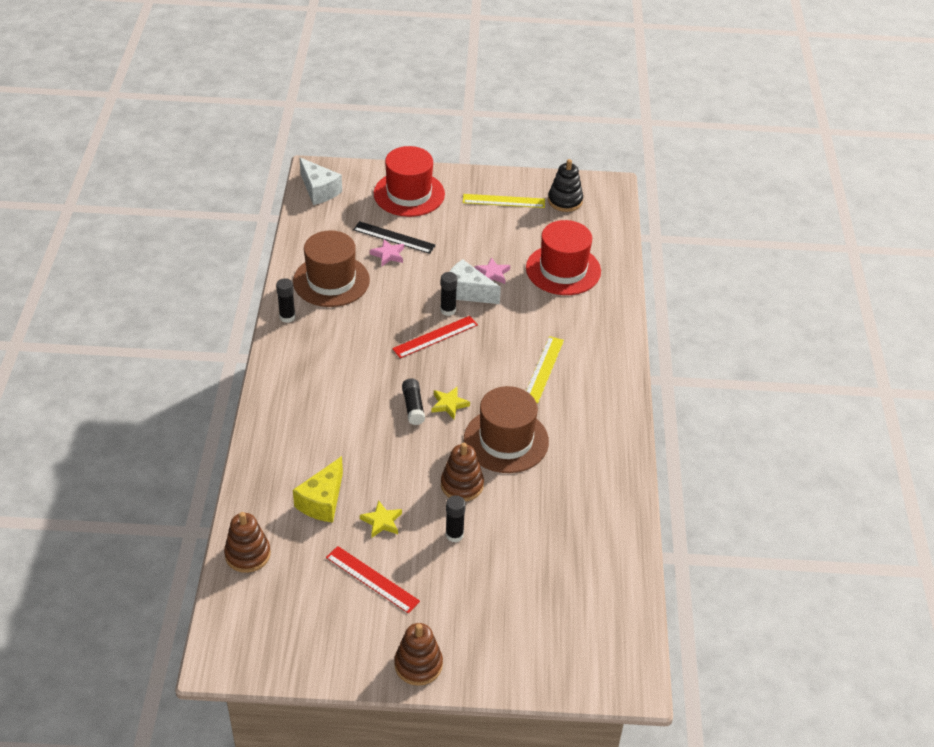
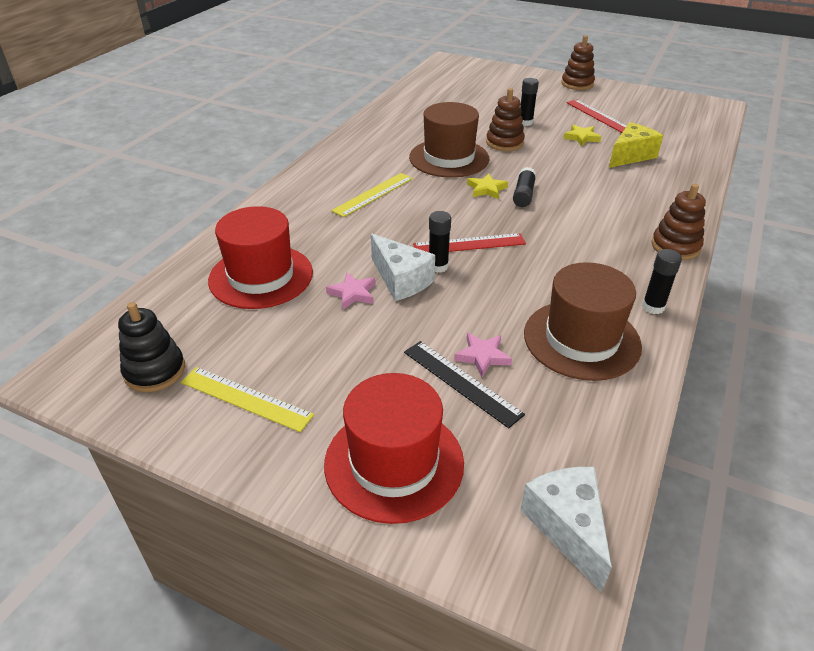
camera: 155 degrees left, 5 degrees down
brown stacking toy [224,512,271,573] -> brown stacking toy moved to [651,184,706,260]

